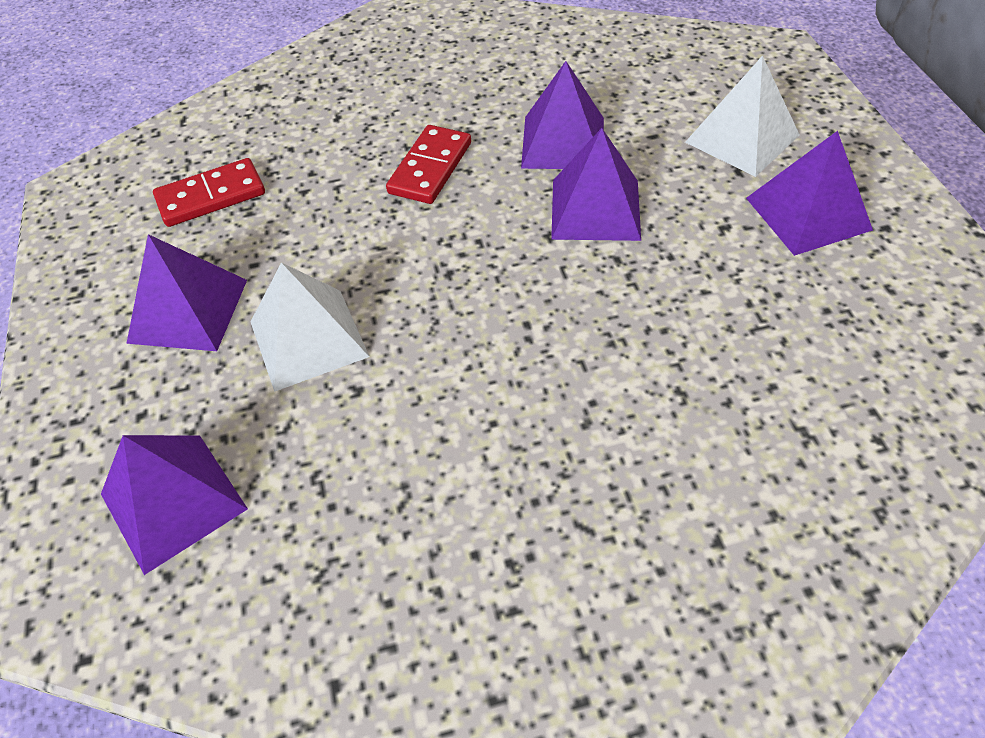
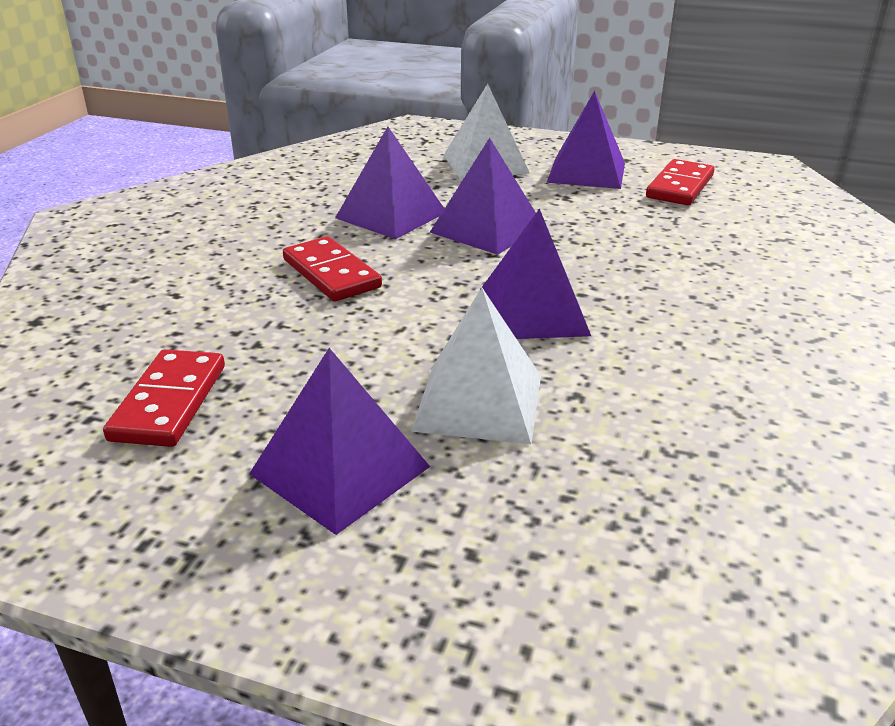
camera: 60 degrees left, 20 degrees down
purple pyramid [101,435,248,575] -> purple pyramid moved to [479,208,591,339]
none -> red domino [646,159,714,205]

